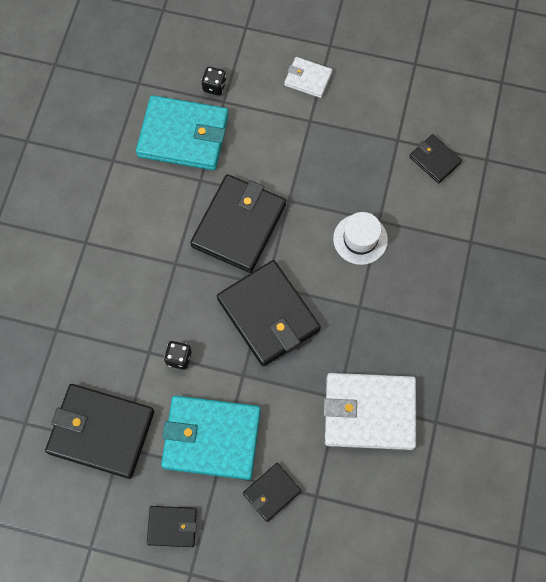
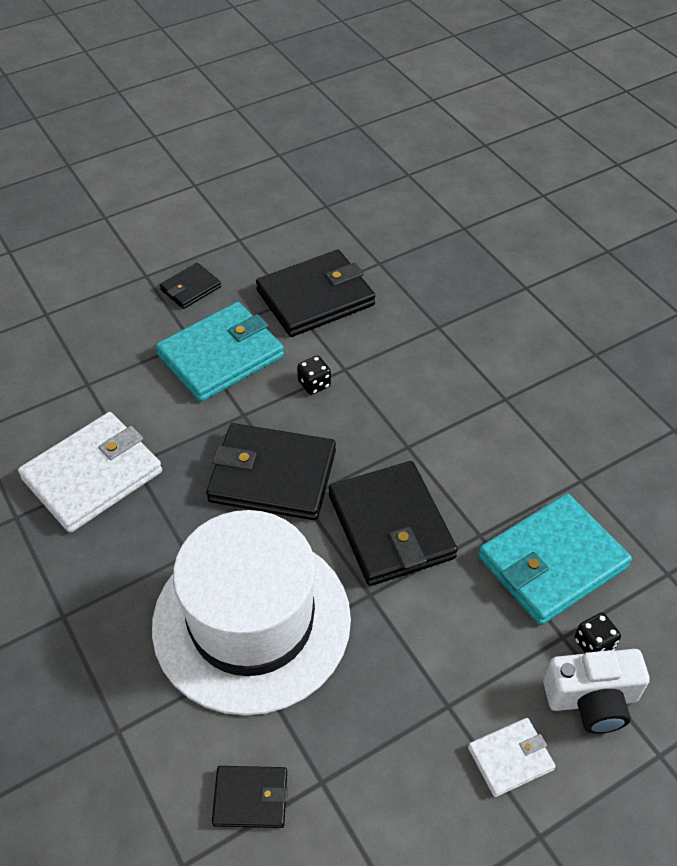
camera: 135 degrees right, 20 degrees down
black wallet [243,463,301,522] -> none
white hat [333,212,388,265] -> white hat [152,510,351,716], size x2.45
none -> white camera [543,649,650,734]

